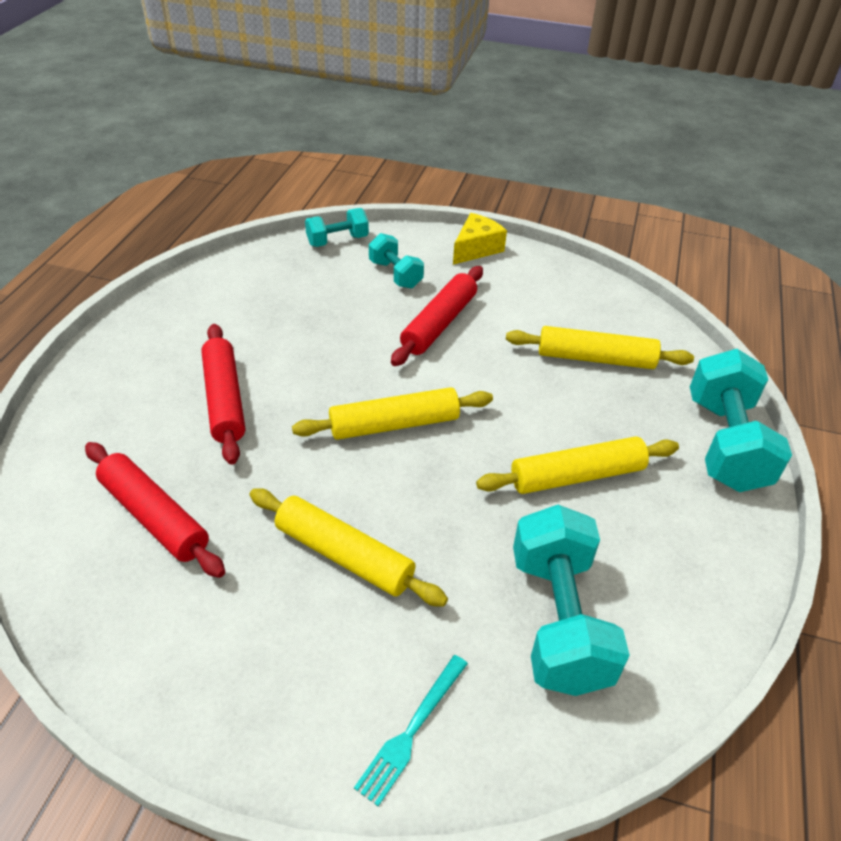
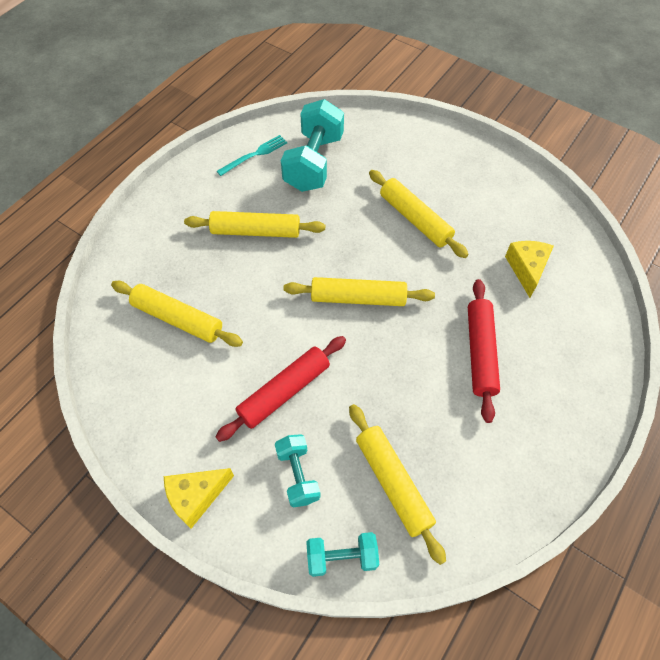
camera: 160 degrees left, 15 degrees up
red rolling pin [85,442,225,578] -> yellow cheese [505,241,554,298]
turquoise fork [354,655,468,806] -> turquoise fork moved to [217,135,287,176]
turquoise dumbbell [690,349,792,492] -> none
none -> yellow rolling pin [349,404,446,565]

